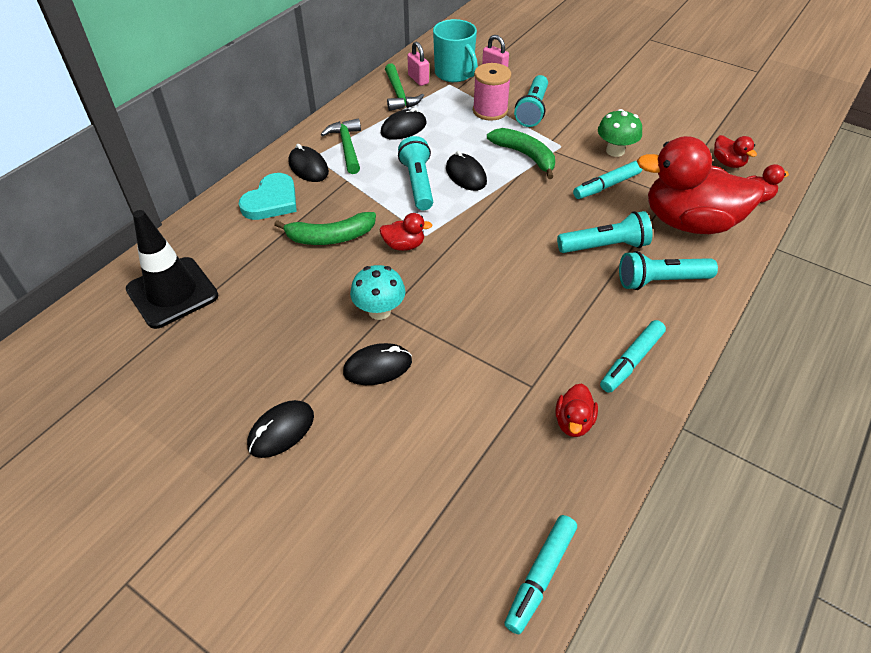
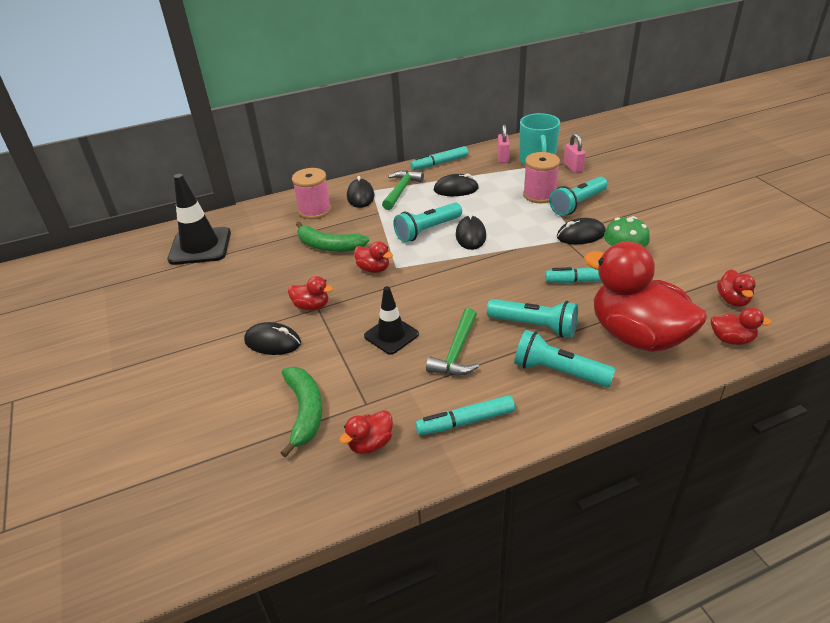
camera: 35 degrees right, 10 degrees down
turquoise heart [239,173,297,220] -> pink spool [292,168,331,219]
black mouse [247,400,314,458] -> black mouse moved to [557,218,606,244]
turquoise mushroom [350,265,406,320] -> red duck [288,276,333,310]
green hammer [385,63,424,111] -> green hammer moved to [426,308,479,375]
turquoise flashlight [398,136,433,210] -> turquoise flashlight turned 150 degrees counterclockwise [393,203,462,242]
green banana [487,128,555,179] -> green banana moved to [281,367,322,458]
turquoise marker [505,515,577,634] -> turquoise marker moved to [410,146,468,170]
none -> black traffic cone [364,286,419,355]

